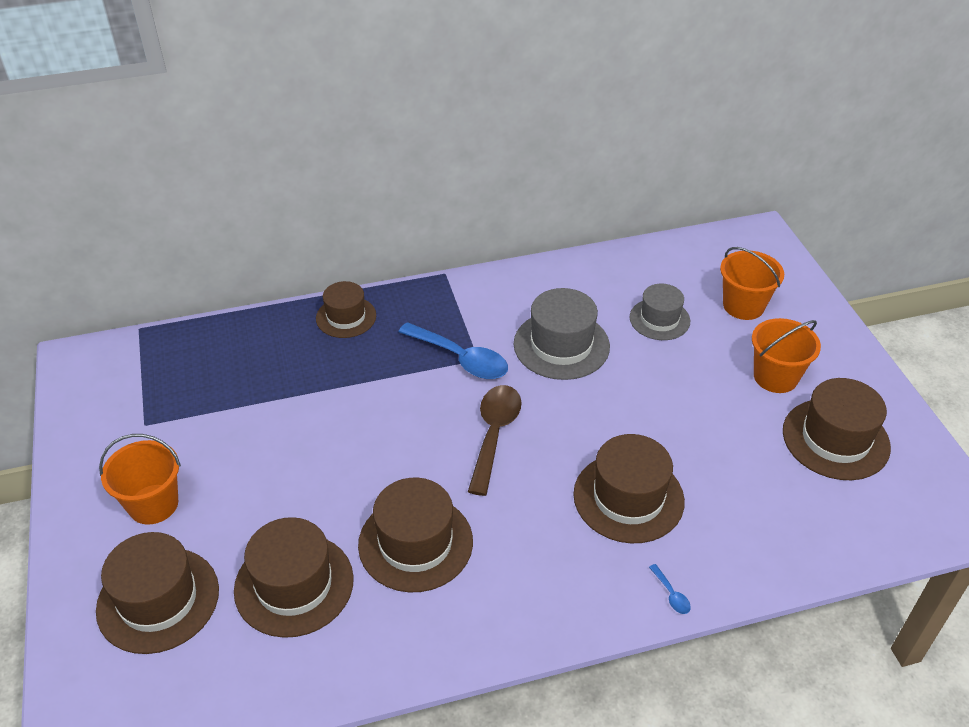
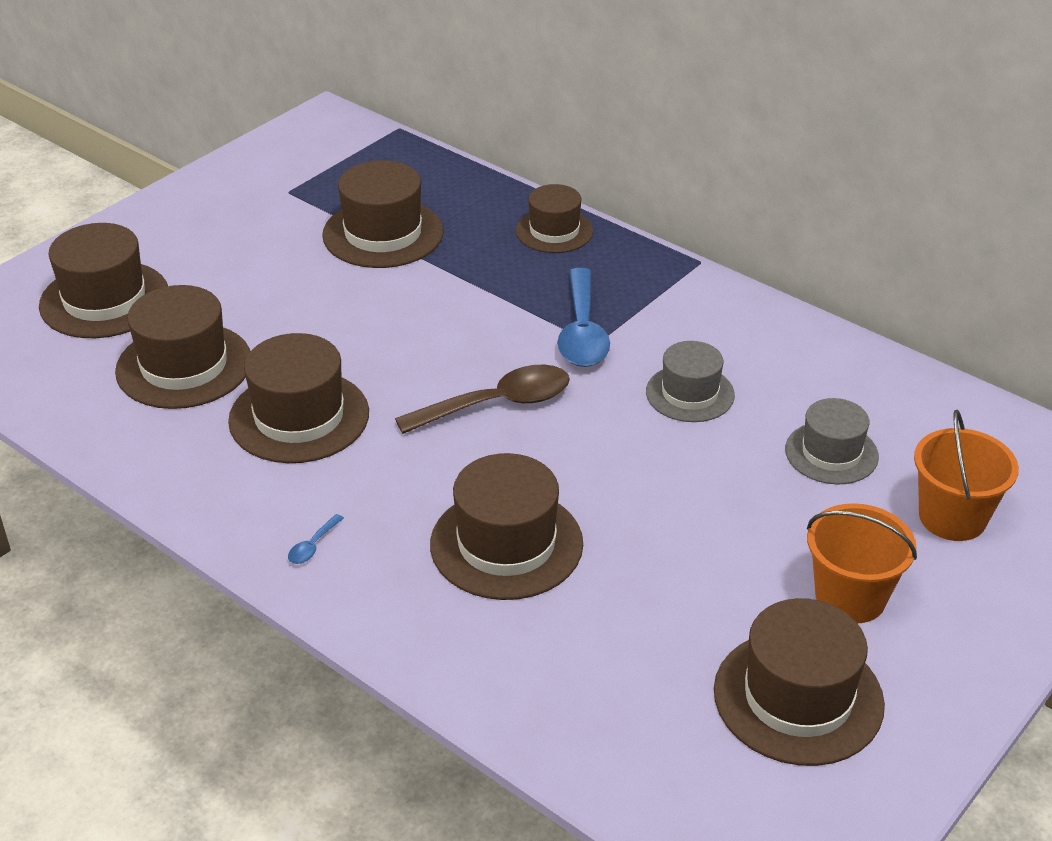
camera: 55 degrees right, 5 degrees down
orange bucket [99,434,181,525] -> none
grey hat [513,288,610,380] -> grey hat [646,341,735,422], size x0.64
blue spoon [649,564,691,614] -> blue spoon moved to [288,514,344,564]
none -> brown hat [322,160,444,268]

